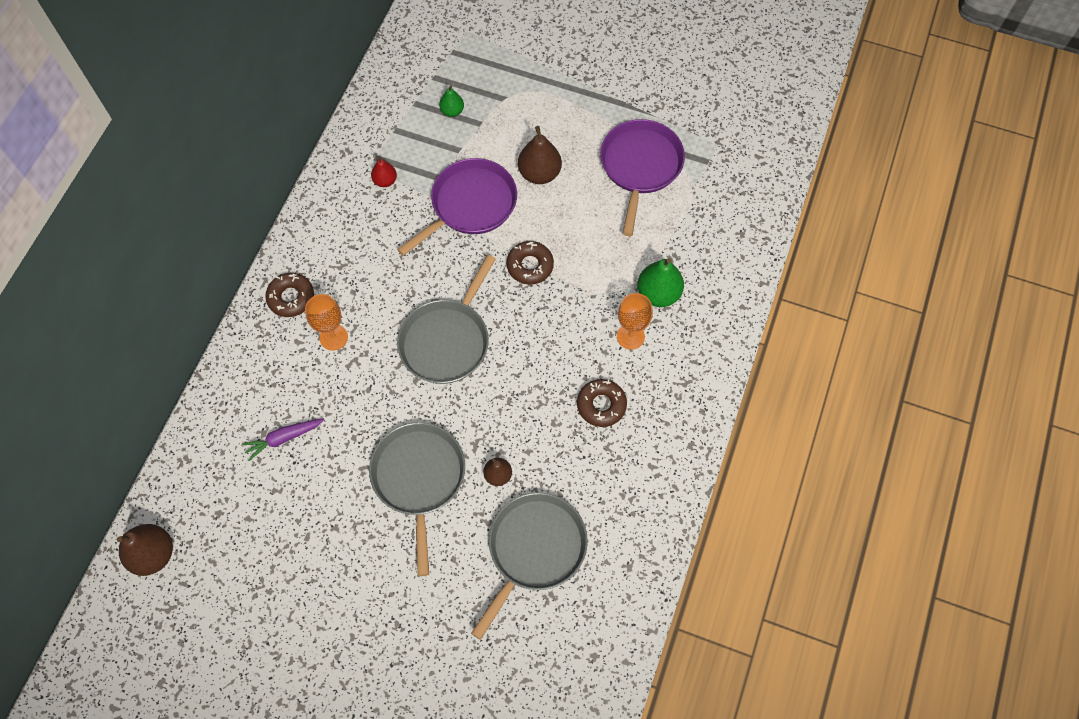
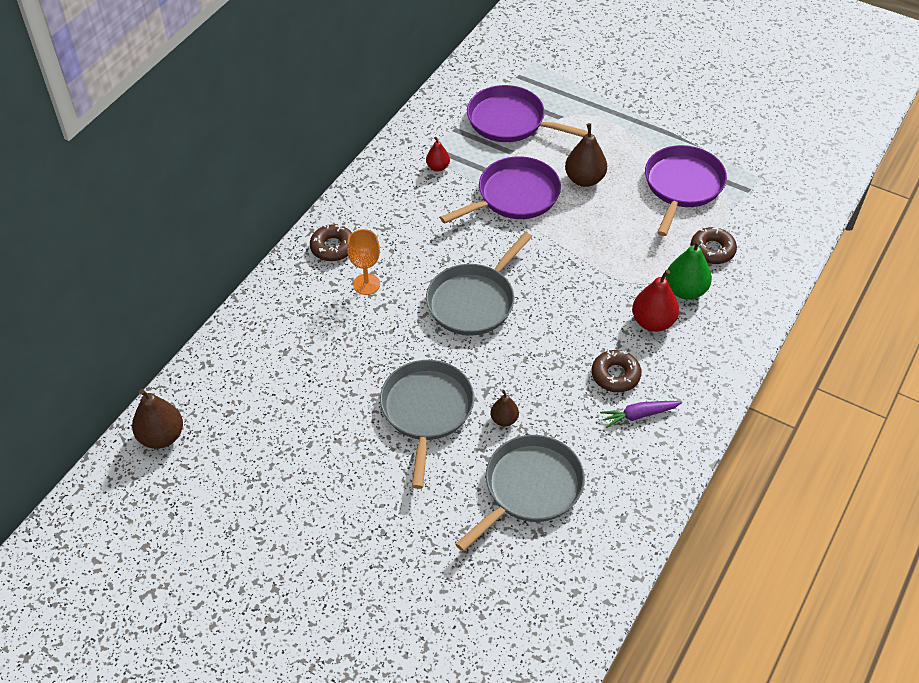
camera: 10 degrees right, 15 degrees down
purple carrot [242,418,324,461] -> purple carrot moved to [600,401,682,428]
green pear [439,85,464,117] -> purple pan [467,85,588,142]
brown donut [506,241,554,285] -> brown donut moved to [690,227,737,264]
orange goblet [617,293,653,350] -> red pear [632,270,679,332]

